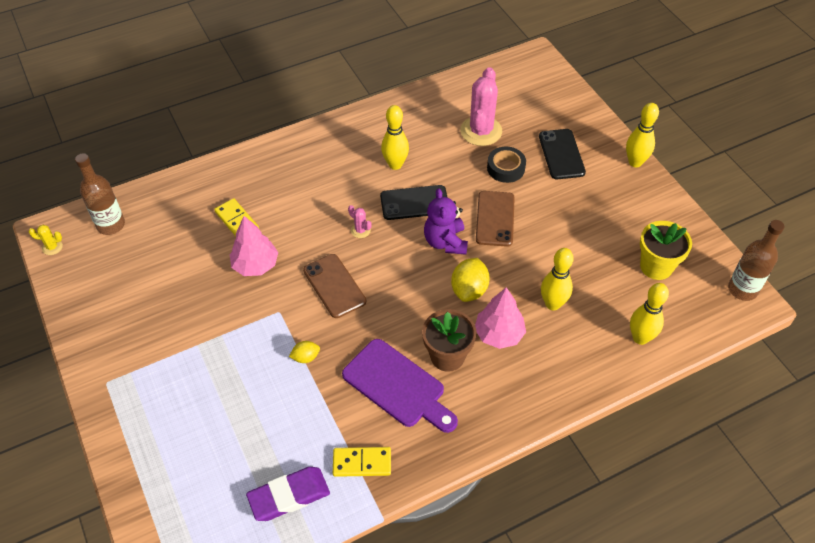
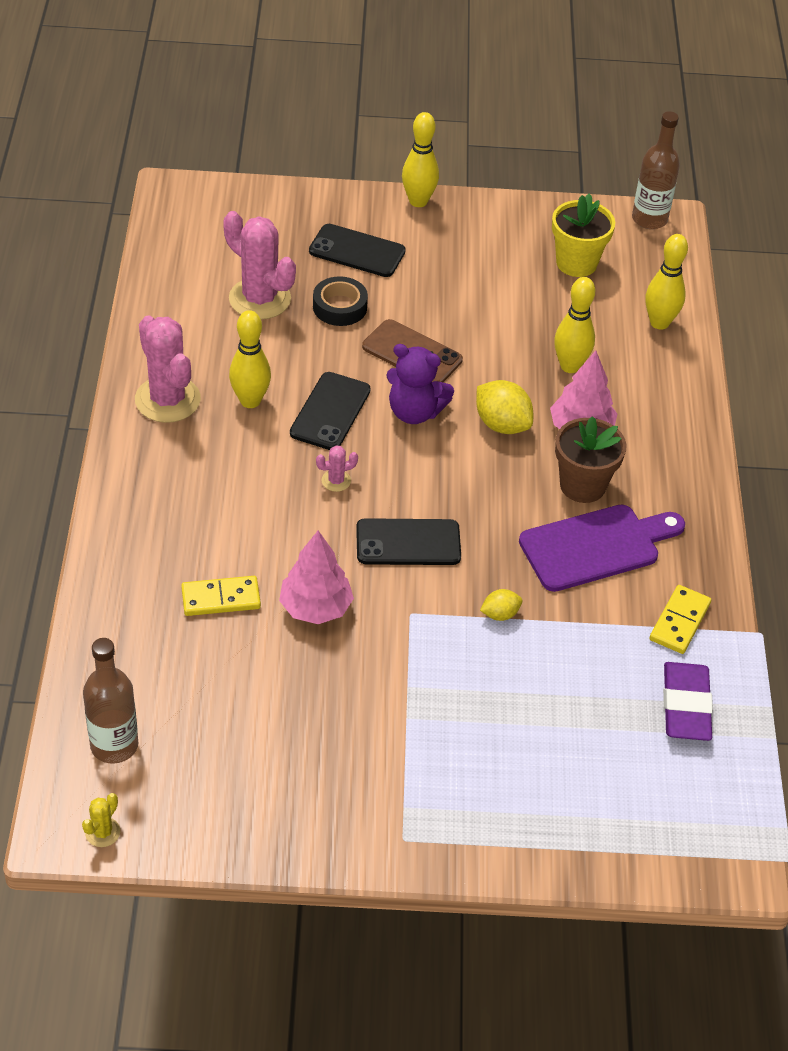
camera: 65 degrees left, 5 degrees down
yellow lemon [289,341,320,363] -> yellow lemon turned 60 degrees clockwise [480,589,522,621]
brown phone [303,254,366,318] -> black phone [356,518,461,565]
none -> pink cactus [135,316,201,423]

